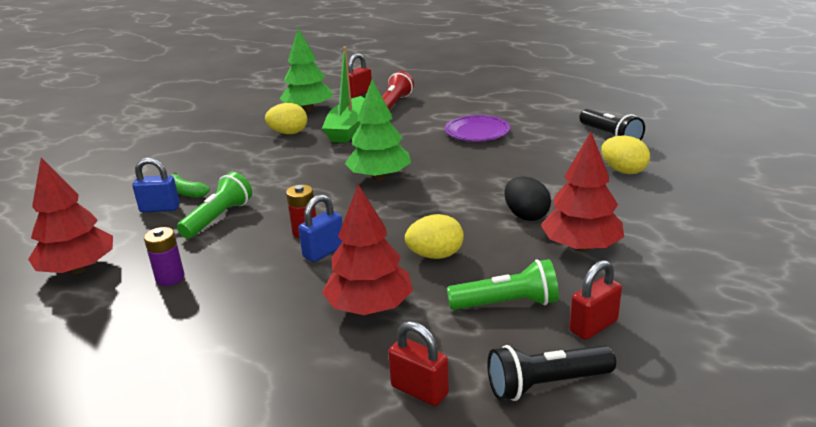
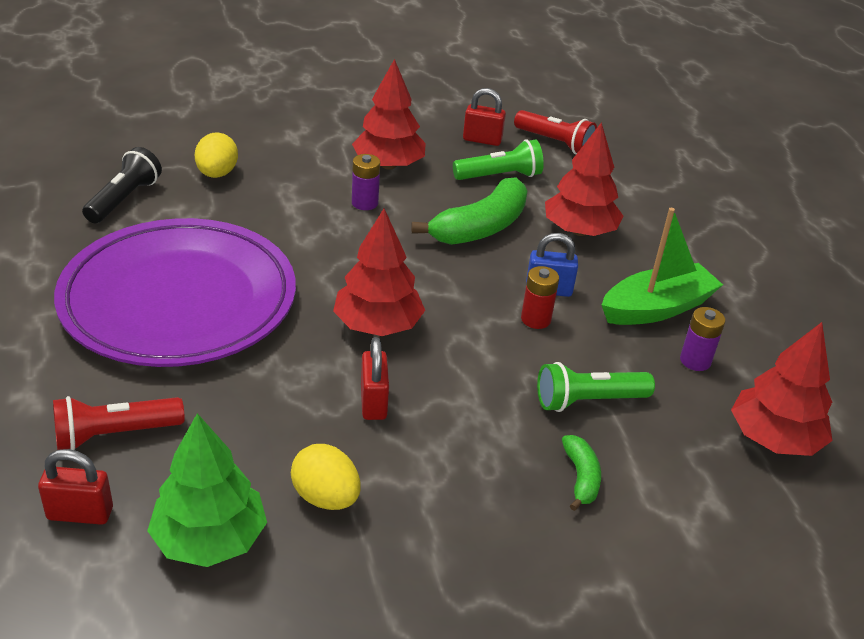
camera: 135 degrees left, 10 degrees up
blue padlock [132,158,180,212] -> none
green boat [322,46,365,143] -> green boat moved to [602,208,723,325]
green tree [345,80,411,181] -> red tree [333,209,425,336]
red padlock [388,321,449,406] -> red padlock moved to [361,337,389,420]
yellow egg [405,214,464,259] -> green banana [411,178,527,245]
purple plate [445,115,510,141] -> purple plate [54,218,296,367], size x2.33
green flashlight [447,259,559,310] -> green flashlight turned 120 degrees clockwise [453,139,544,180]
black flashlight [487,345,616,401] -> red flashlight [514,110,597,154]
black egg [504,176,551,221] -> purple battery [352,154,380,210]

